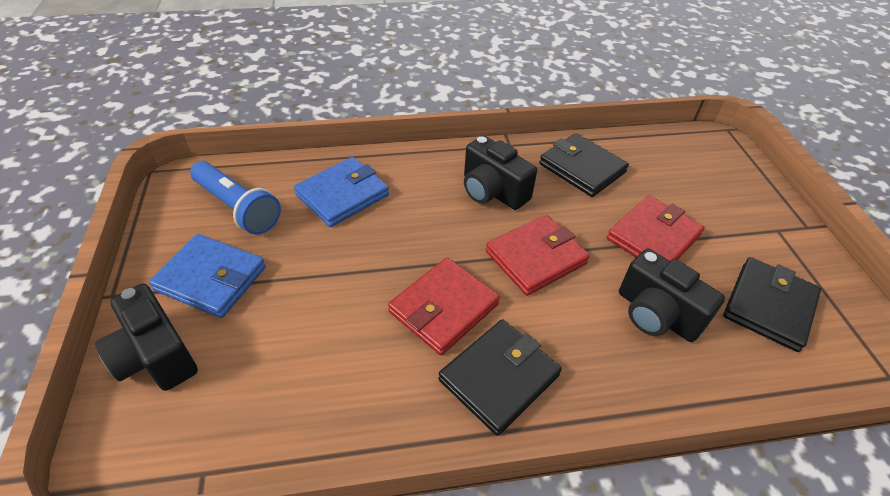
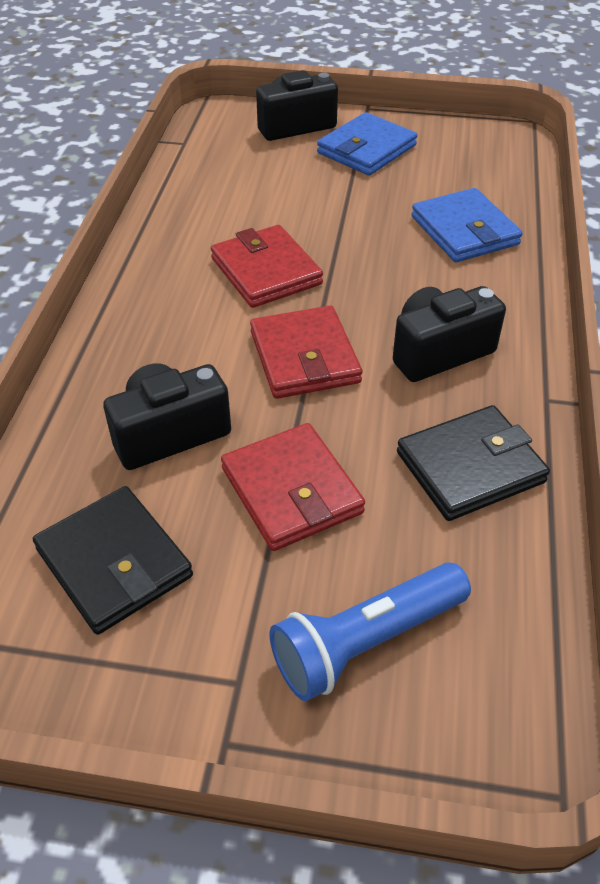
camera: 110 degrees right, 0 degrees up
blue flashlight [190,161,281,235] -> blue flashlight moved to [270,562,471,701]
black wallet [439,319,562,436] -> none

